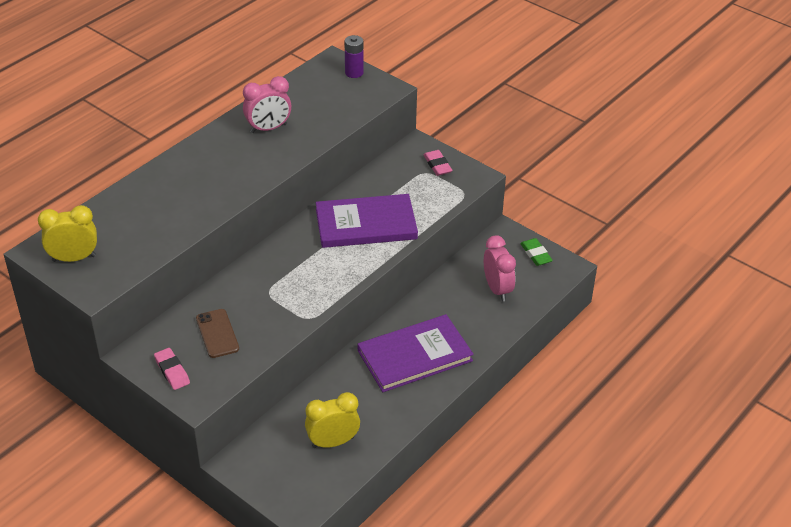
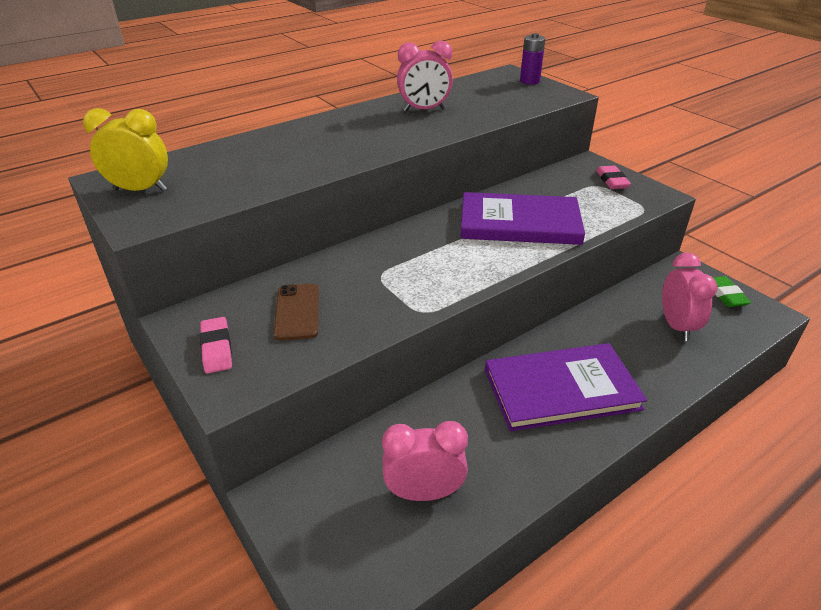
camera: 15 degrees right, 5 degrees down
yellow clock [305,392,360,448] -> pink clock [382,421,468,501]

